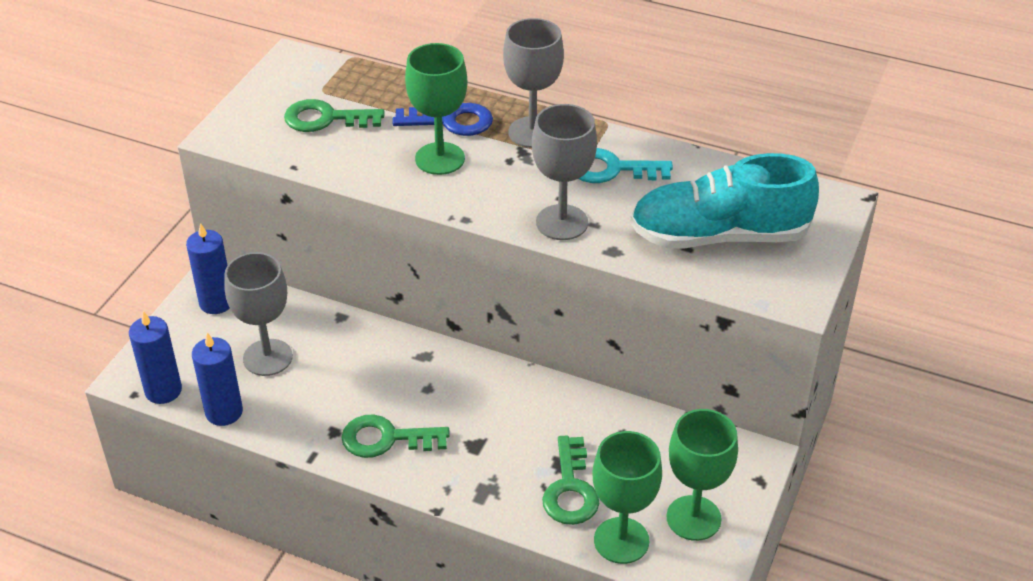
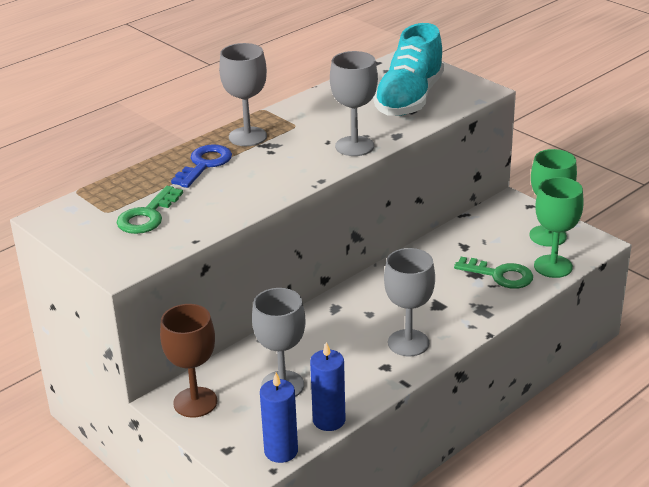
camera: 65 degrees left, 10 degrees down
blue candle [186,223,230,314] -> brown goblet [160,304,217,418]
green key [341,415,450,458] -> grey goblet [384,248,435,356]
green goblet [405,43,468,175] -> none
turquoise key [578,148,673,183] -> none

